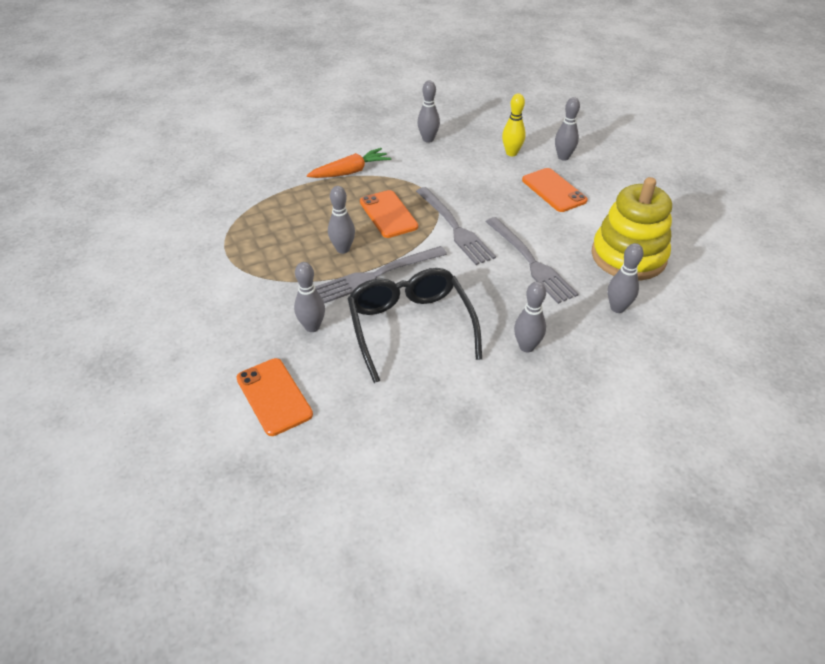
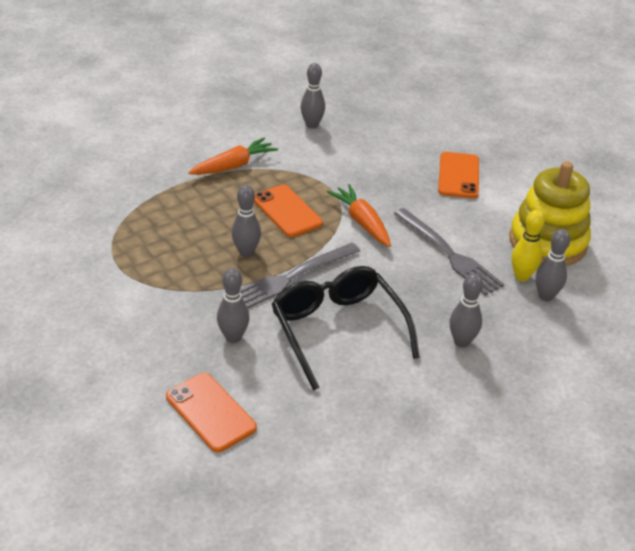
camera: 10 degrees left, 5 degrees down
grey fork [416,187,496,265] -> orange carrot [327,184,391,247]
yellow bowling pin [502,93,526,156] -> yellow bowling pin moved to [511,210,545,281]
orange phone [522,168,588,212] -> orange phone turned 45 degrees clockwise [438,152,479,199]
grey bowling pin [555,97,580,161] -> none

